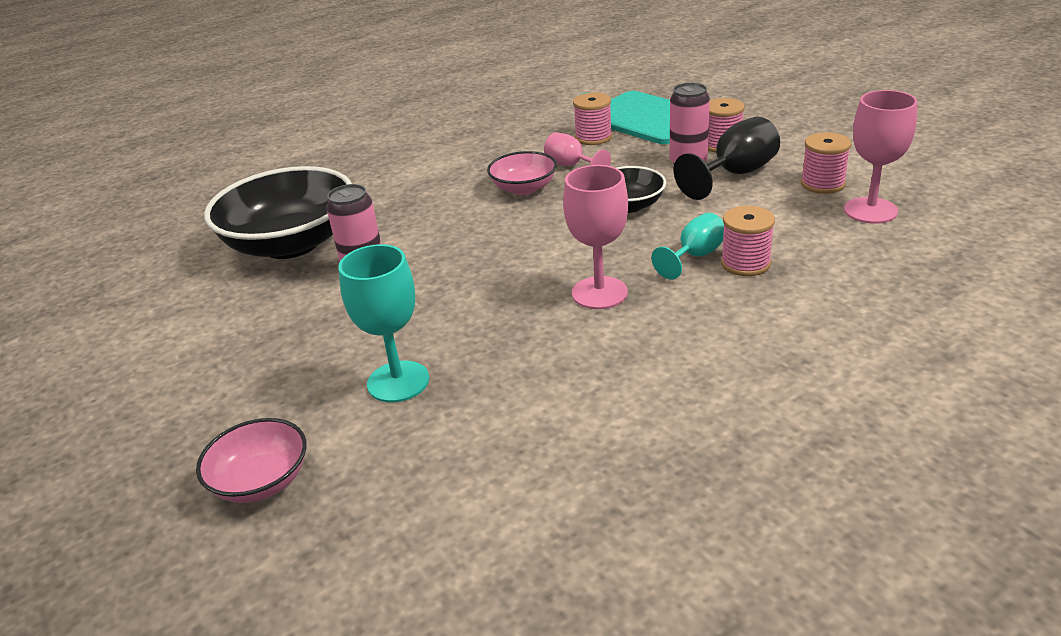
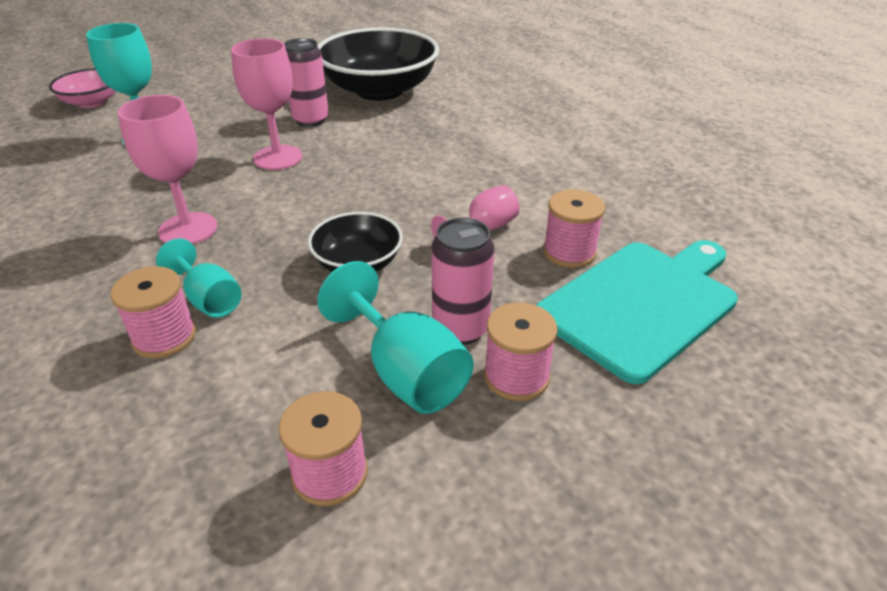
camera: 90 degrees right, 5 degrees up
pink bowl [487,151,557,195] -> none
black goblet [674,117,780,200] -> turquoise goblet [318,261,474,414]
pink goblet [844,90,917,224] -> pink goblet moved to [231,38,303,170]

